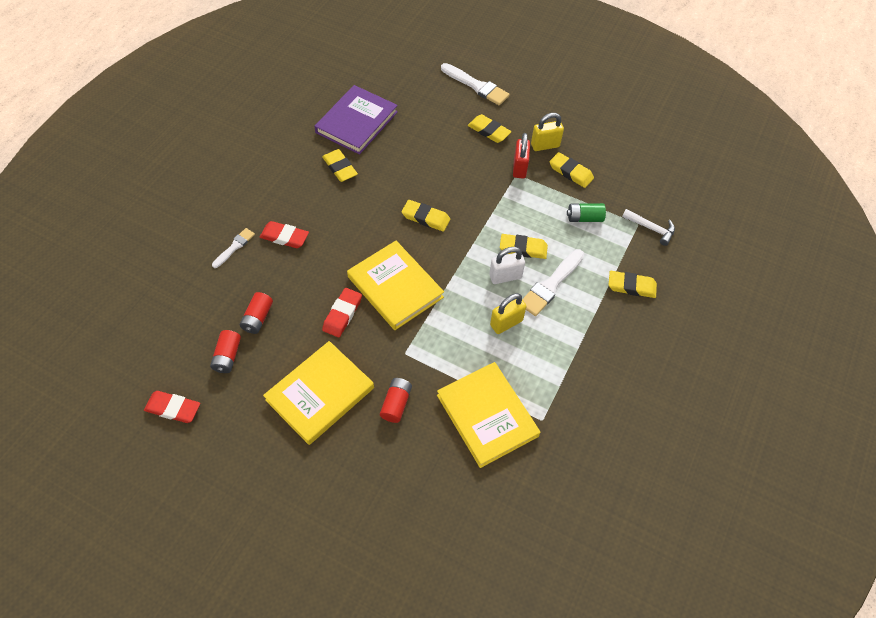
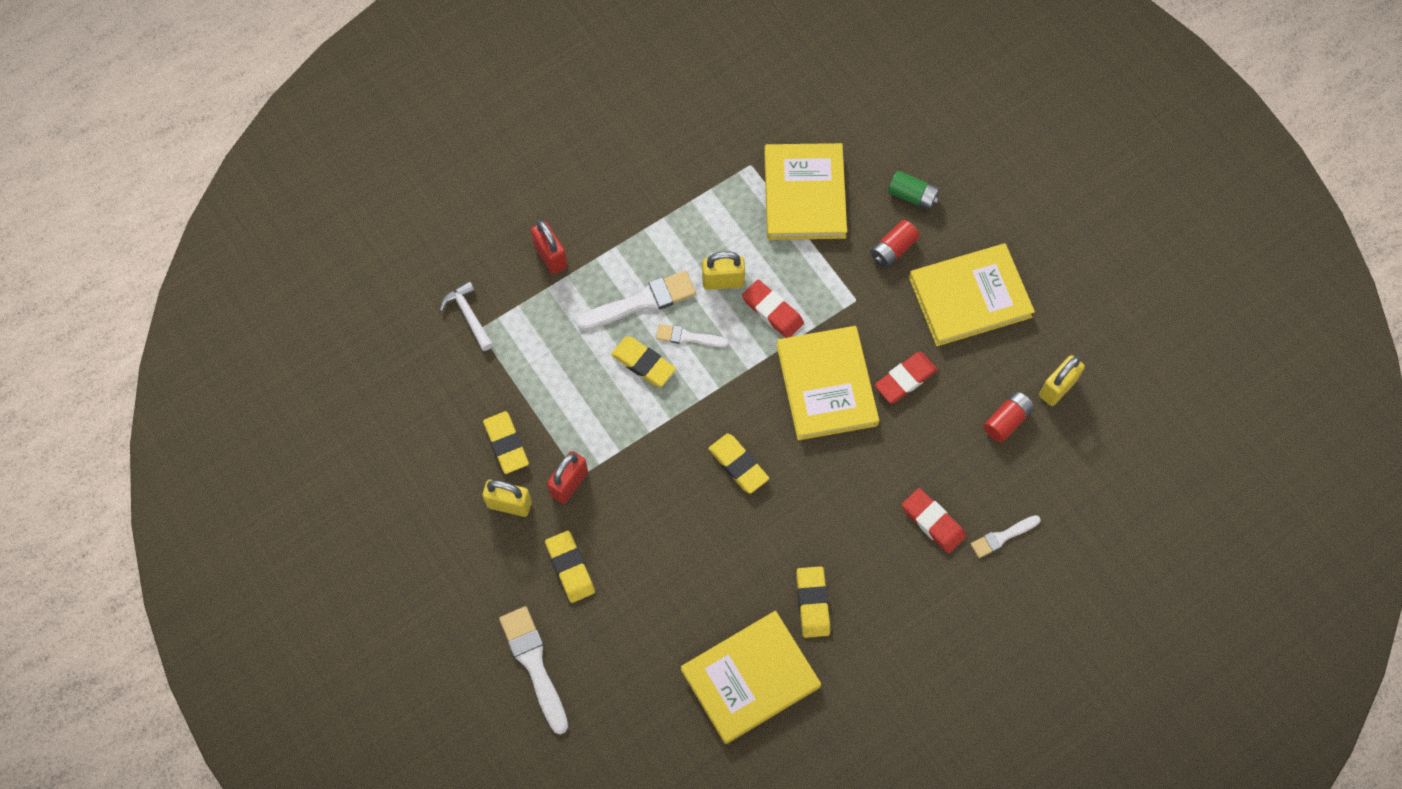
camera: 150 degrees left, 10 degrees up
red eraser [144,391,200,423] -> red eraser moved to [742,279,804,338]
red battery [210,330,241,373] -> yellow padlock [1039,355,1085,406]
purple book [314,85,398,155] -> yellow book [681,611,821,744]
white padlock [489,247,525,284] -> white brush [656,324,729,348]
green battery [567,203,606,222] -> green battery moved to [888,170,939,211]
yellow eraser [609,271,657,298] -> red padlock [531,220,567,274]

